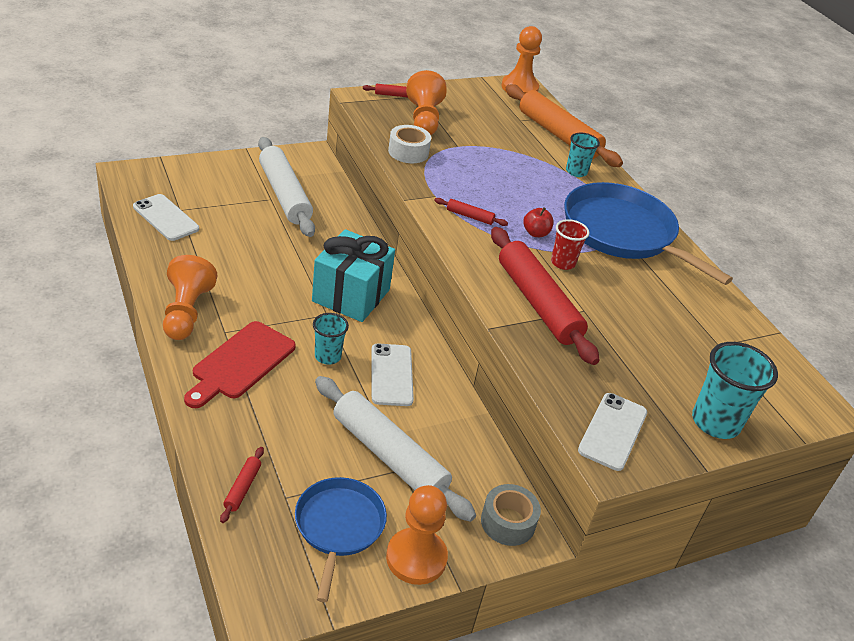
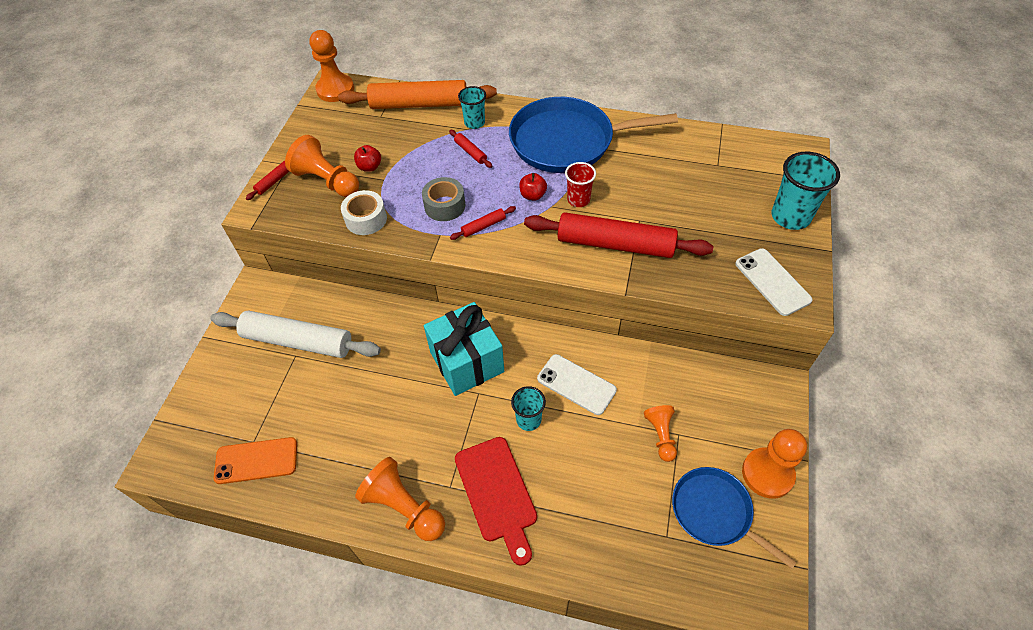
camera: 45 degrees left, 15 degrees up
white phone [133,194,199,241] -> orange phone [214,437,297,484]
red rolling pin [220,447,264,523] -> red rolling pin moved to [449,130,492,168]
white rolling pin [315,376,476,522] -> orange pawn [644,405,677,462]
grey tape [481,484,541,546] -> grey tape moved to [422,177,465,221]
none -> red apple [354,145,381,172]

